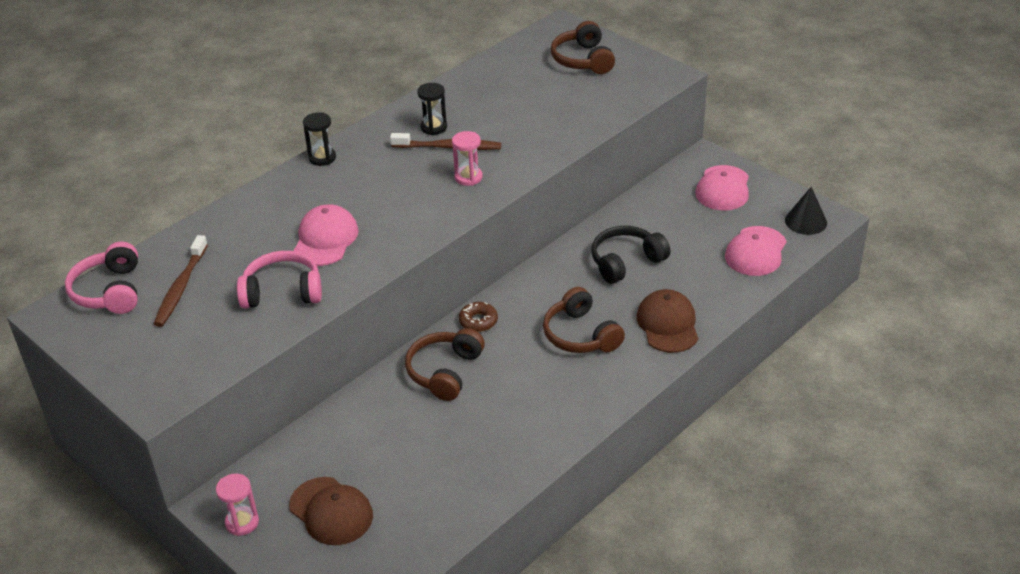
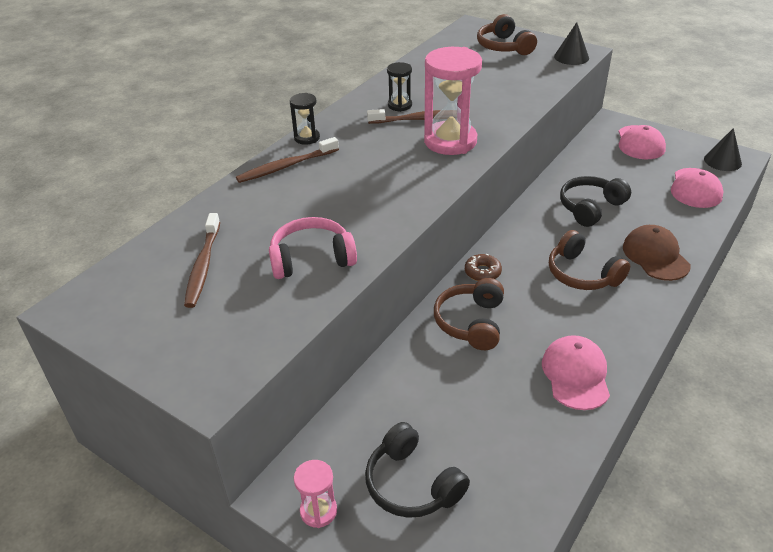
camera: 10 degrees left, 0 degrees up
pink headphones [65,242,138,314] -> none
brown cap [289,477,373,545] -> black headphones [365,422,470,518]
pink cap [294,204,359,266] -> pink cap moved to [542,335,610,410]
pink hourglass [452,131,483,186] -> pink hourglass [424,47,482,155], size x2.02
none -> brown toothbrush [236,137,339,183]
none -> black cone [554,22,589,65]

